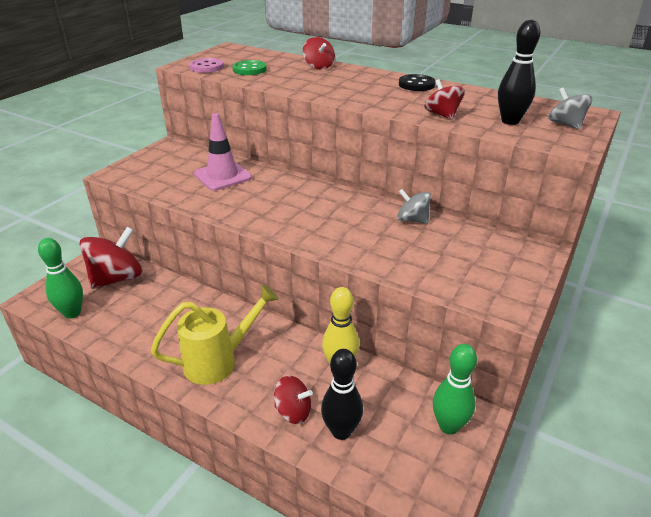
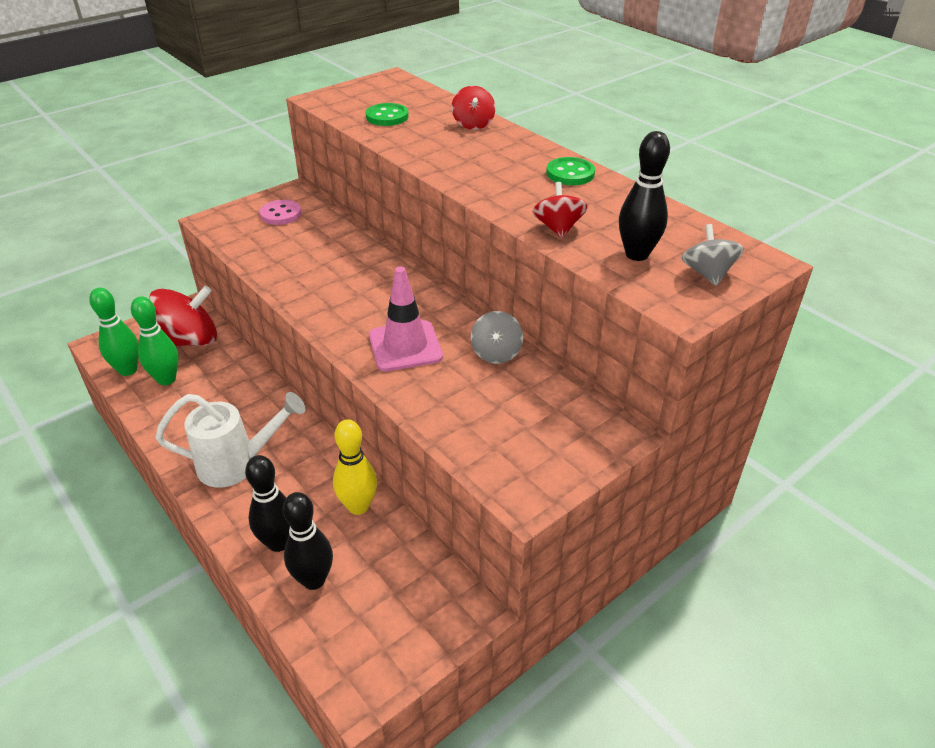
camera: 20 degrees right, 5 degrees up
yellow watering can [151,284,279,385] -> white watering can [155,392,305,488]
pink button [189,58,224,73] -> pink button moved to [259,200,302,225]
pink traffic cone [194,113,252,191] -> pink traffic cone moved to [369,267,443,371]
red spinning top [274,375,313,424] -> black bowling pin [245,455,290,552]
grey spinning top [397,189,431,224] -> grey spinning top turned 135 degrees counterclockwise [471,311,523,364]
black button [399,74,435,91] -> green button [546,157,595,185]
green bowling pin [433,344,477,435] -> green bowling pin moved to [131,296,179,385]

